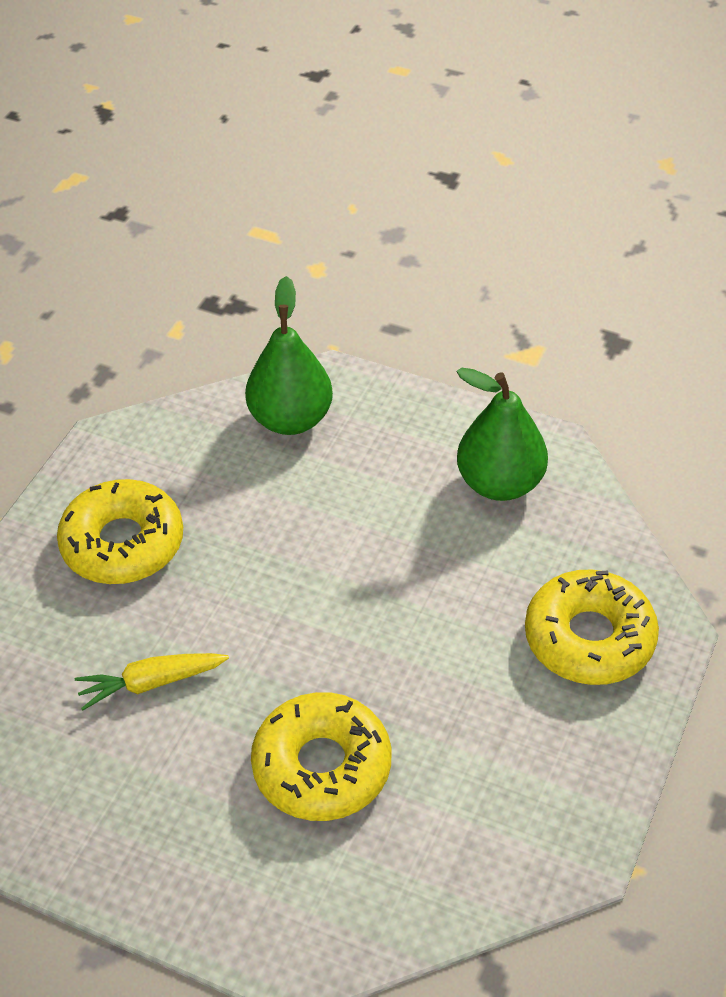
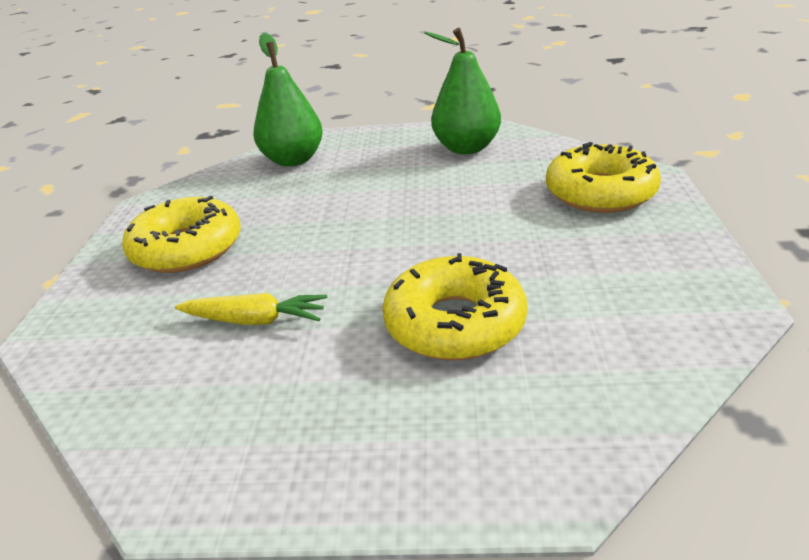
camera: 20 degrees left, 15 degrees down
yellow carrot [75,653,229,710] -> yellow carrot turned 135 degrees counterclockwise [175,293,327,325]

